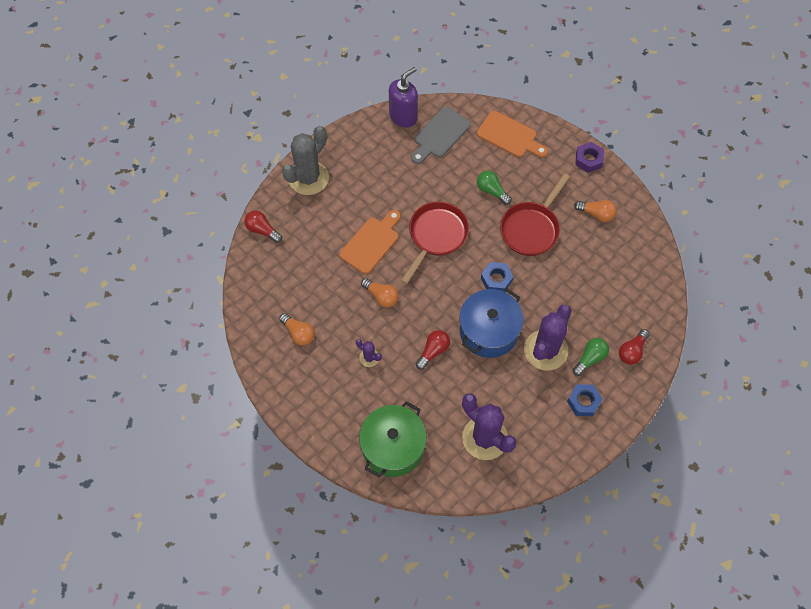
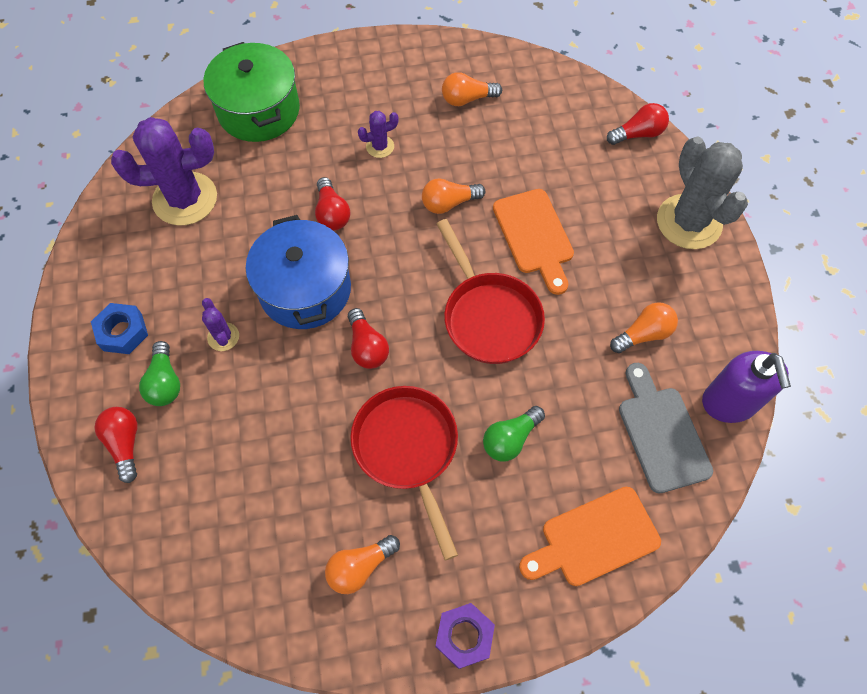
camera: 125 degrees right, 0 degrees up
green light bulb [477,171,512,205] -> green light bulb turned 150 degrees clockwise [483,406,545,461]
blue nut [481,262,513,291] -> red light bulb [348,308,389,369]
purple cactus [524,305,572,371] -> purple cactus [202,298,239,351], size x0.45
none -> orange light bulb [610,302,678,353]

